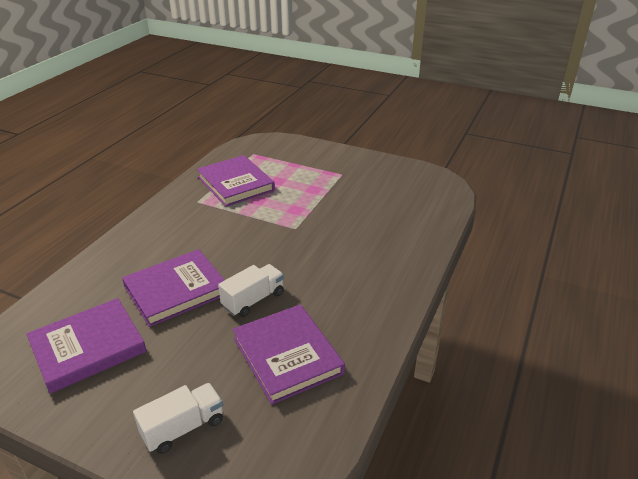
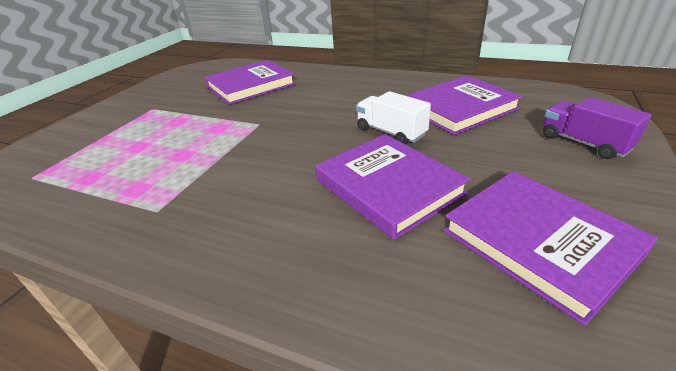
camera: 90 degrees left, 0 degrees up
white truck [133,383,223,454] -> purple truck [543,97,652,159]
purple book [197,155,275,207] -> purple book moved to [205,60,296,105]

